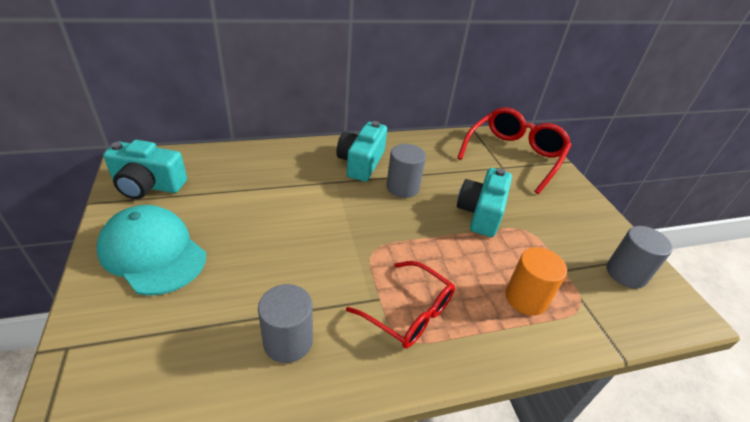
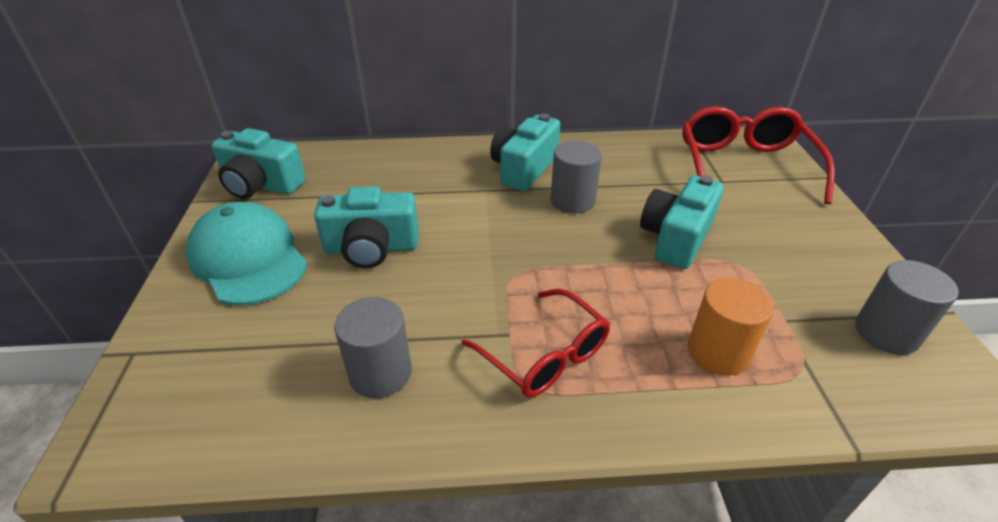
camera: 15 degrees right, 0 degrees up
red glasses [457,107,572,194] -> red glasses turned 45 degrees counterclockwise [682,106,835,204]
none -> turquoise camera [314,186,419,268]

